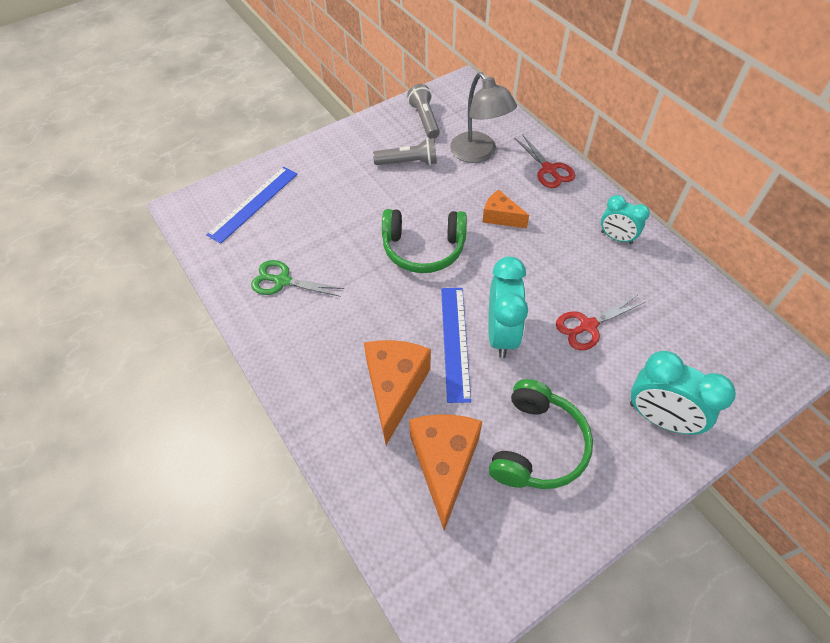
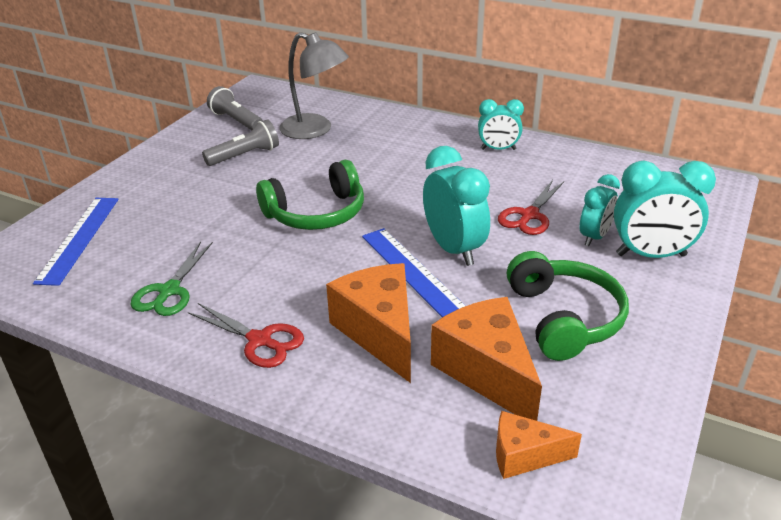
camera: 30 degrees left, 20 degrees down
green scissors [251,260,344,297] -> green scissors turned 60 degrees counterclockwise [130,241,213,316]
orange cheese [482,190,529,228] -> orange cheese moved to [496,411,582,479]
red scissors [514,134,575,188] -> red scissors moved to [188,303,304,368]
none -> turquoise clock [580,174,620,246]

